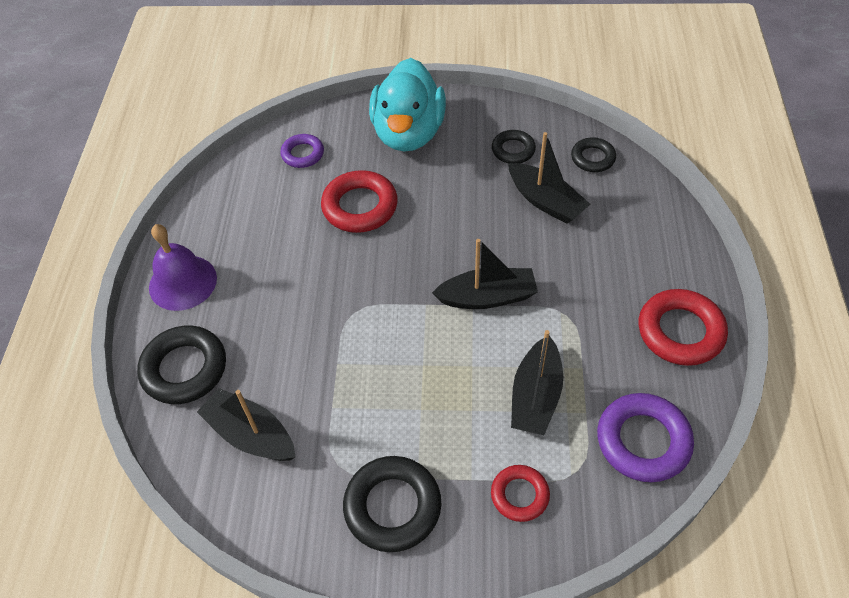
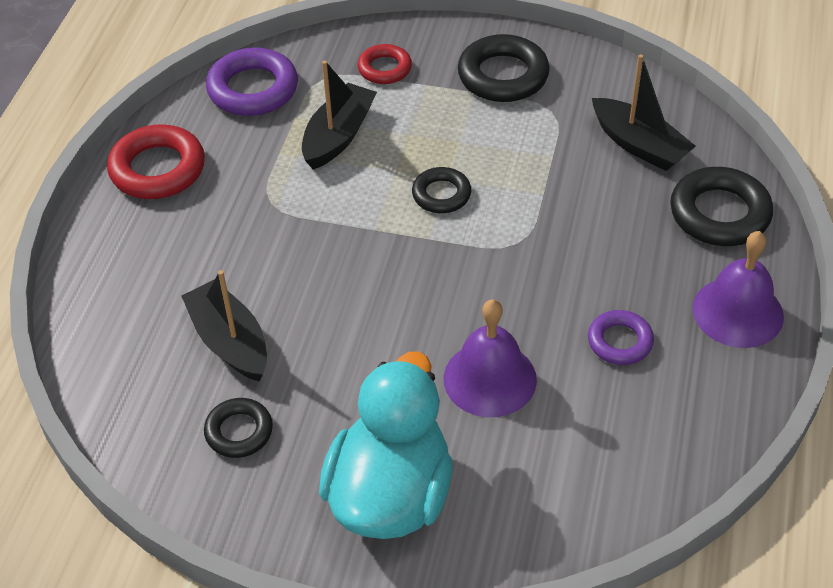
camera: 170 degrees left, 5 degrees down
purple ring [280,134,324,168] -> purple ring moved to [588,310,654,365]
red ring [321,170,398,233] -> purple bell [444,299,537,417]
black boat [432,239,538,309] -> none
black ring [571,137,616,172] -> black ring moved to [412,167,471,213]

